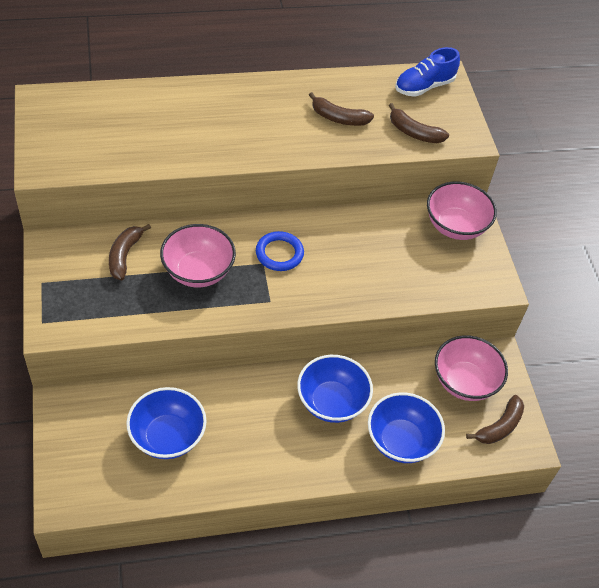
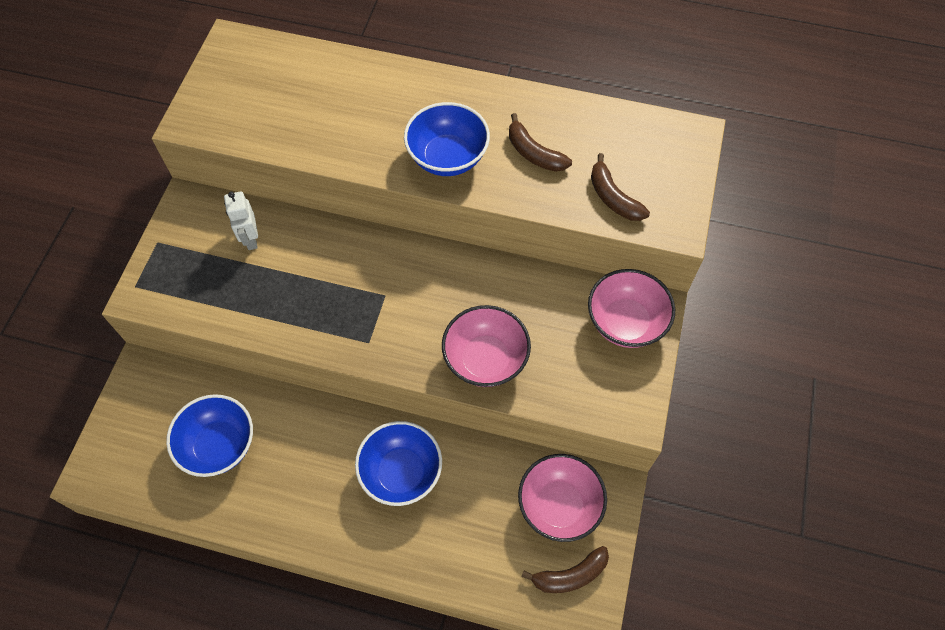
camera: 30 degrees right, 10 degrees up
brown banana [109,224,151,280] -> white robot [224,191,258,250]
pink bowl [160,224,236,287] -> pink bowl moved to [442,305,531,387]
blue ring [256,231,304,271] -> none
blue bowl [368,392,445,463] -> blue bowl moved to [404,102,490,176]
blue shoe [395,47,460,97] -> none

